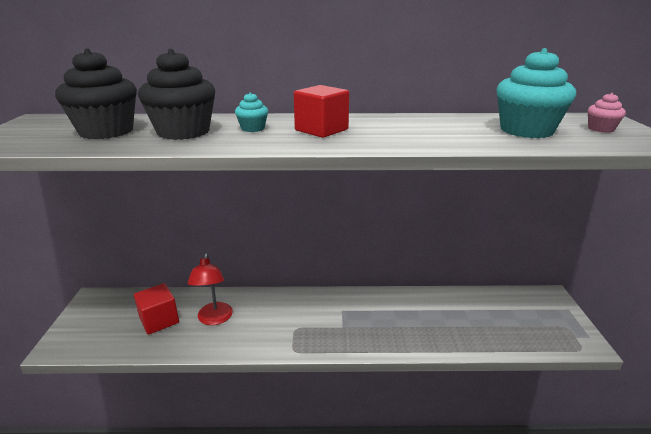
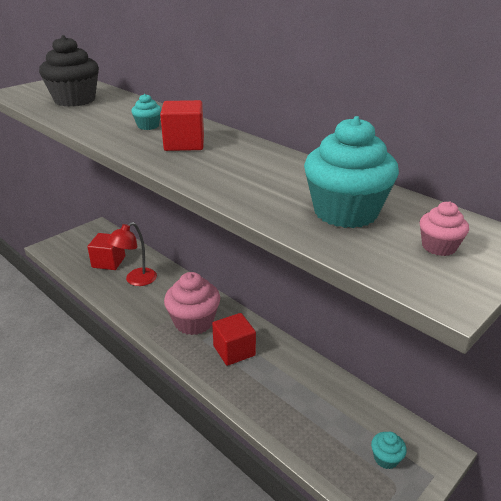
camera: 45 degrees right, 5 degrees up
black cupcake [138,49,215,140] -> none
none -> pink cupcake [164,272,220,335]
none -> red cube [212,313,256,366]
none -> turquoise cupcake [371,432,407,469]

